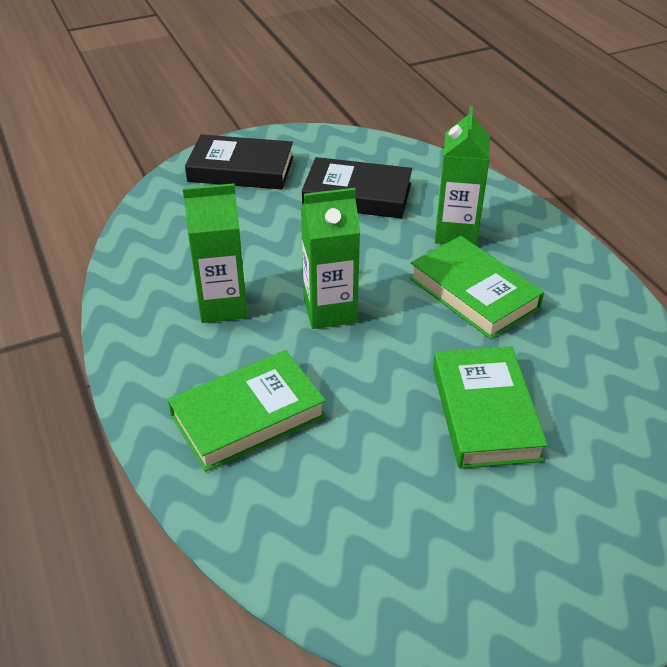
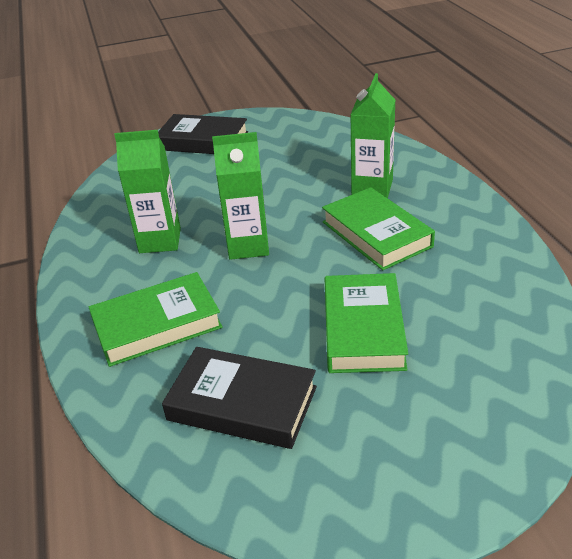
camera: 10 degrees right, 5 degrees down
black book [302,157,412,219] -> black book moved to [162,347,317,449]

